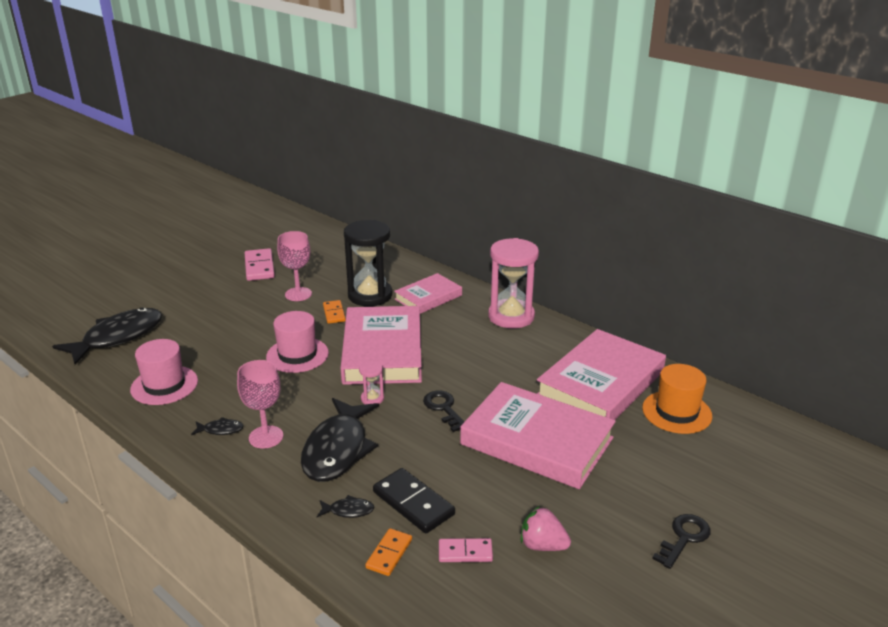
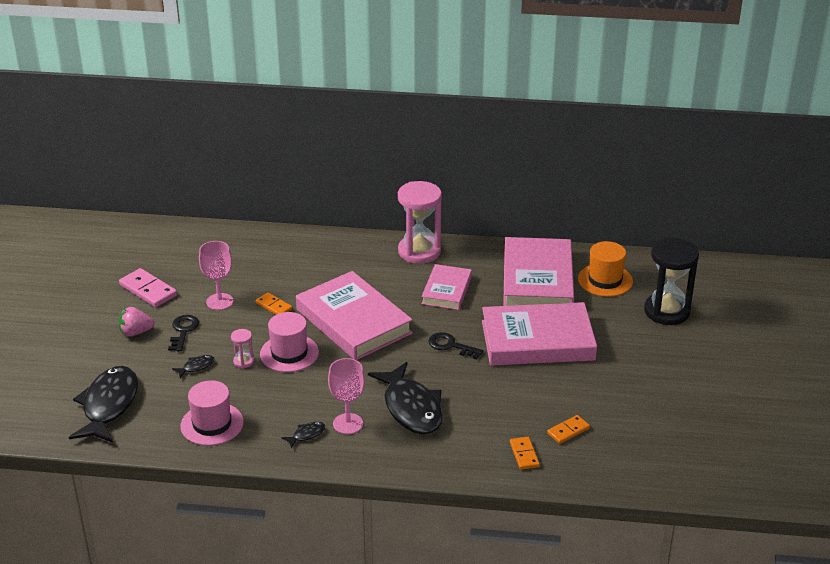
camera: 35 degrees left, 5 degrees up
black fish [317,495,375,518] -> black fish moved to [172,355,214,378]
black hourglass [344,220,392,306] -> black hourglass moved to [644,238,699,325]
pink hourglass [359,361,384,404] -> pink hourglass moved to [231,329,254,368]
black domino [373,468,455,533] -> none
pink book [394,273,462,314] -> pink book moved to [421,264,472,310]
pink domino [439,538,493,562] -> orange domino [547,415,590,444]
pink strawberry [521,506,571,551] -> pink strawberry moved to [119,307,154,337]
black key [652,514,711,569] -> black key moved to [168,315,199,351]

